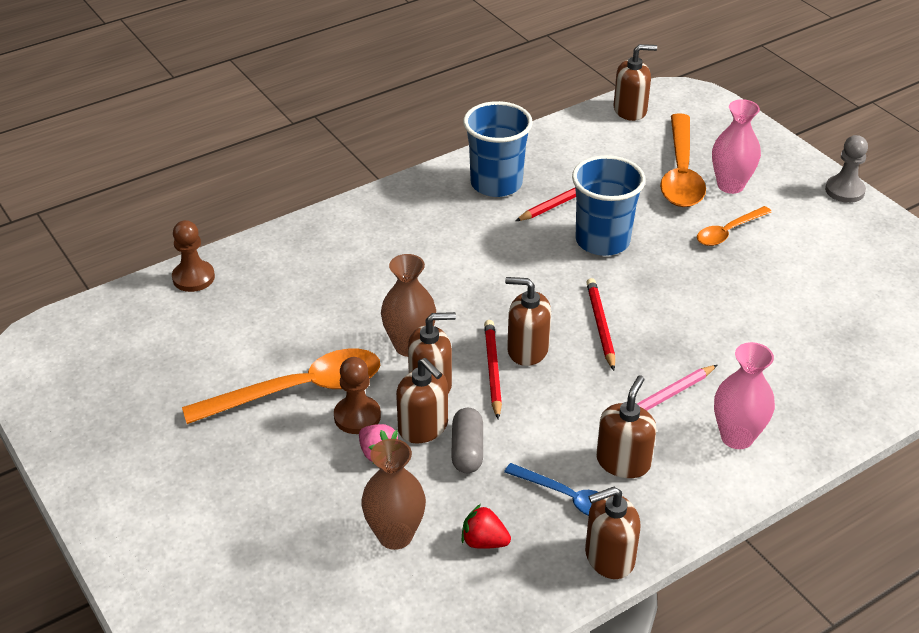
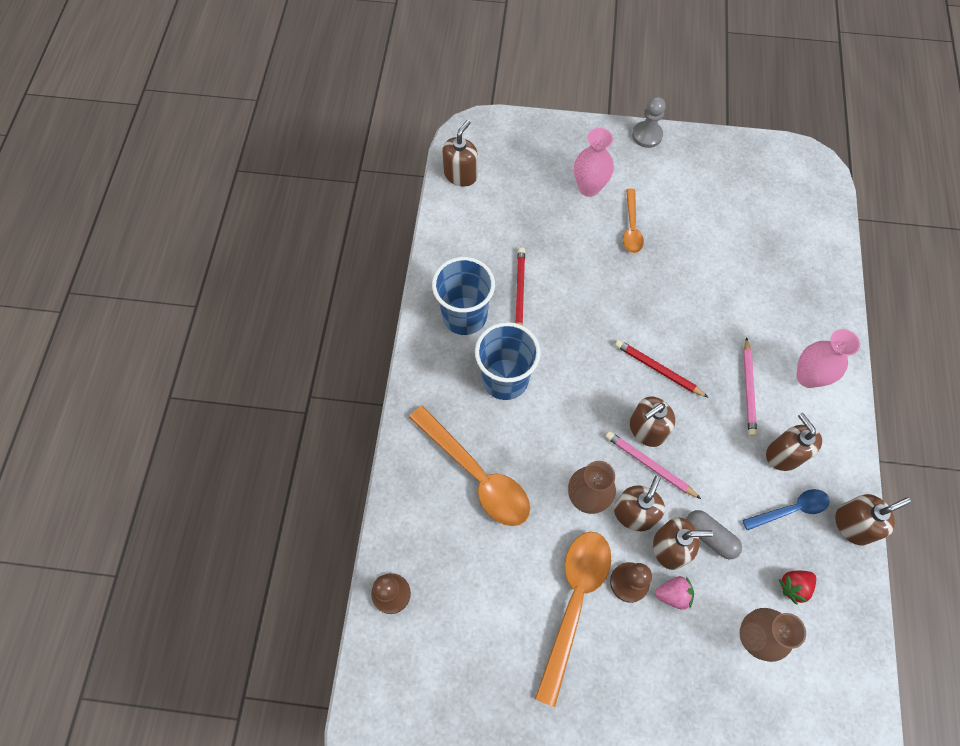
camera: 50 degrees left, 25 degrees up
red pencil [484,320,502,419] -> pink pencil [605,431,701,499]
blue cup [572,155,646,256] -> blue cup moved to [475,322,541,400]
brown soap dispenser [585,487,640,579] -> brown soap dispenser turned 135 degrees counterclockwise [835,494,911,545]
orange spoon [660,113,706,207] -> orange spoon moved to [409,405,530,526]

